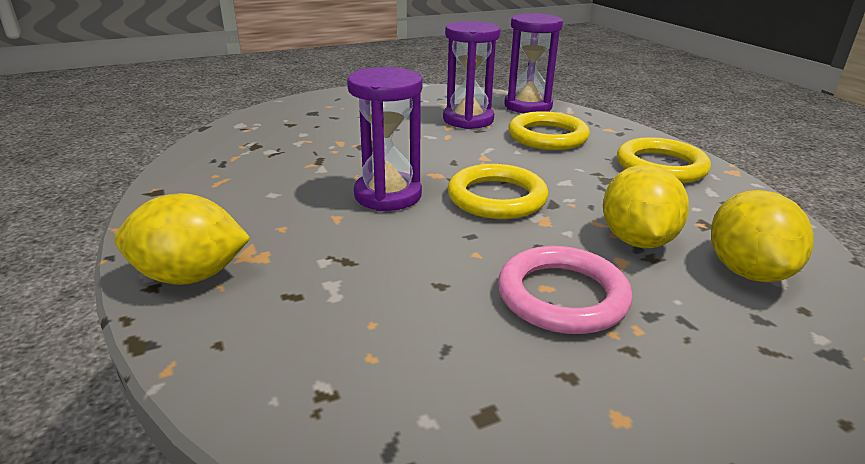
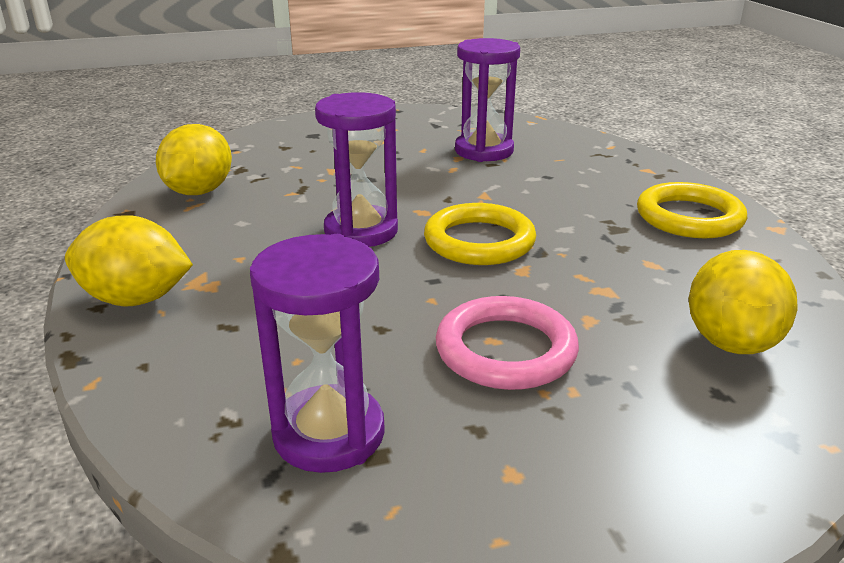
camera: 10 degrees right, 0 degrees up
purple hourglass [504,13,563,113] -> purple hourglass moved to [250,234,385,473]
yellow ring [508,111,590,150] -> none
yellow lemon [603,164,689,248] -> yellow lemon moved to [156,124,232,195]

